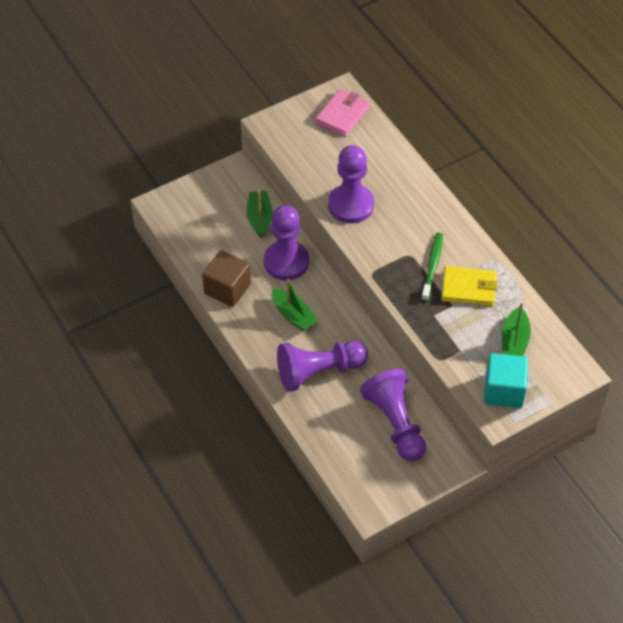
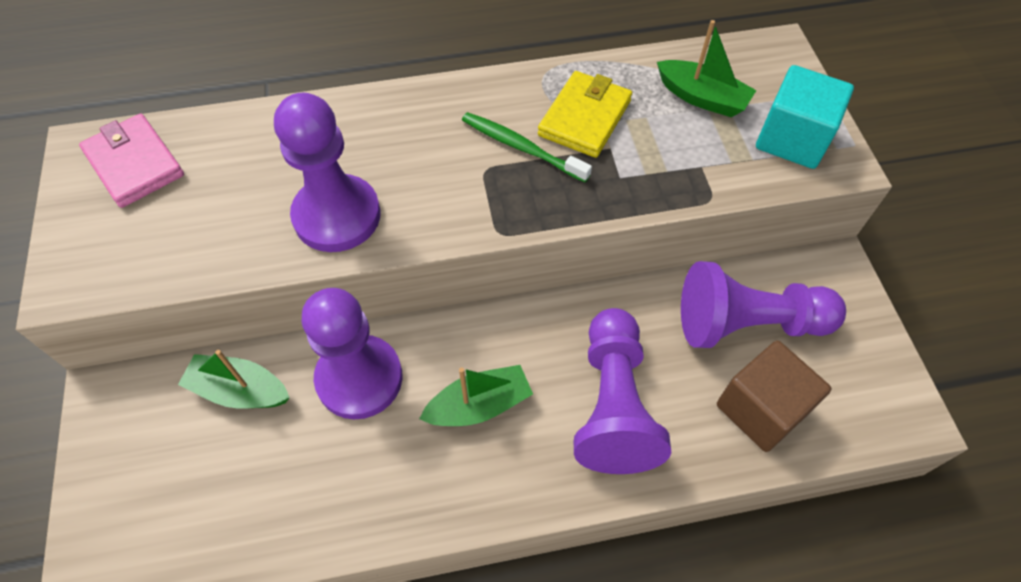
camera: 70 degrees left, 5 degrees up
brown cube [202,250,251,307] -> brown cube moved to [717,341,831,452]

